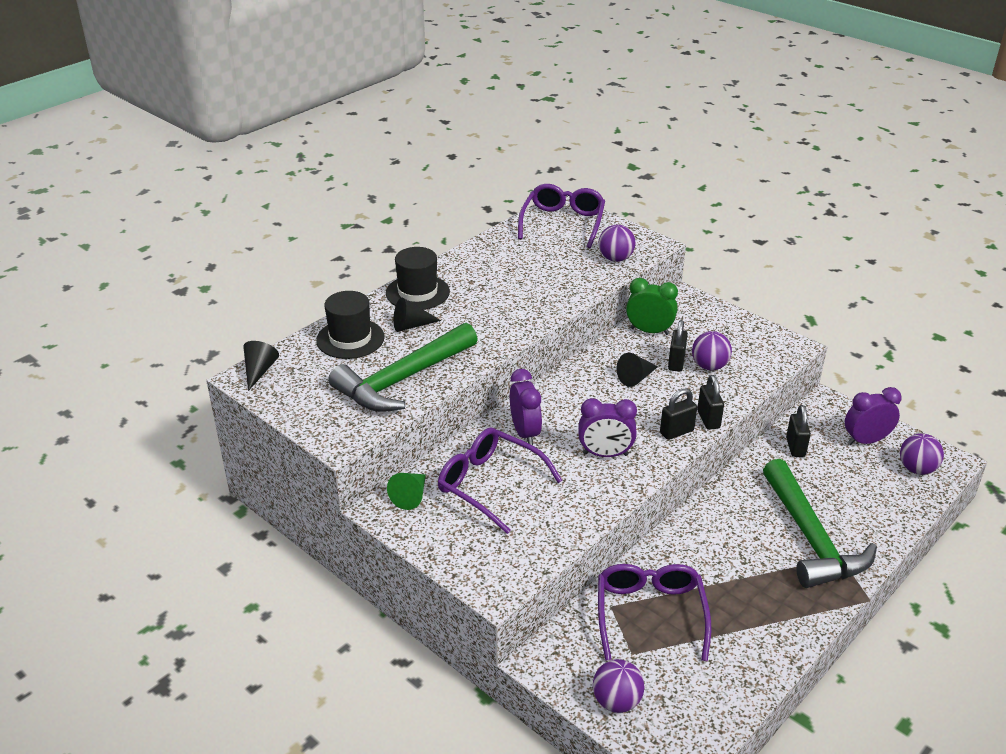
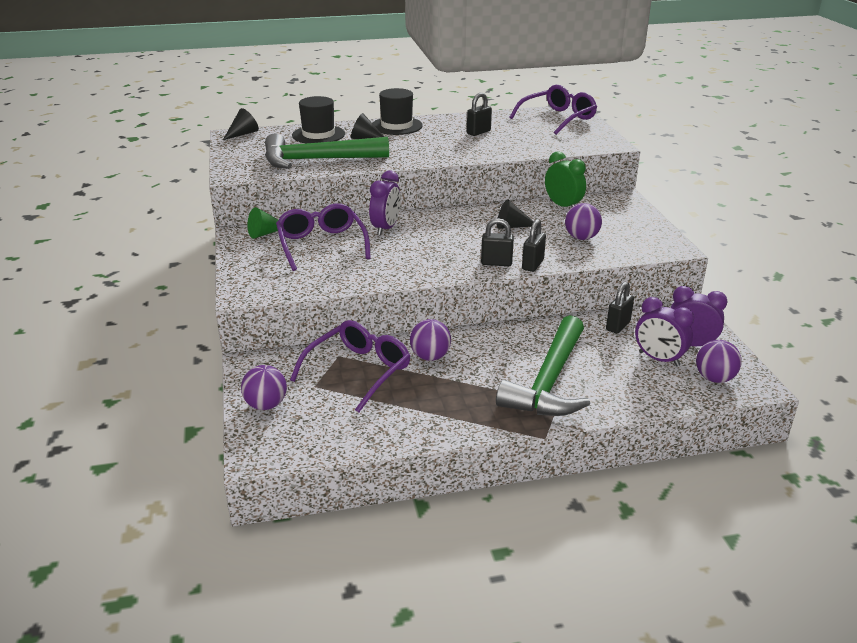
camera: 35 degrees right, 5 degrees down
purple clock [578,398,637,457] -> purple clock moved to [635,297,694,367]
purple ball [599,225,636,262] -> purple ball moved to [410,319,451,361]
black padlock [668,320,688,372] -> black padlock moved to [467,93,492,136]

